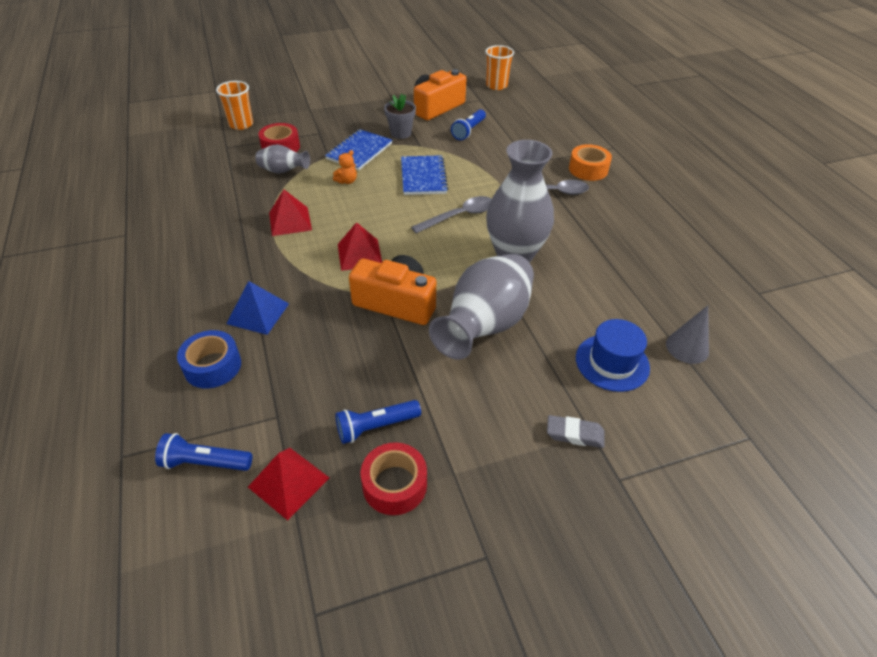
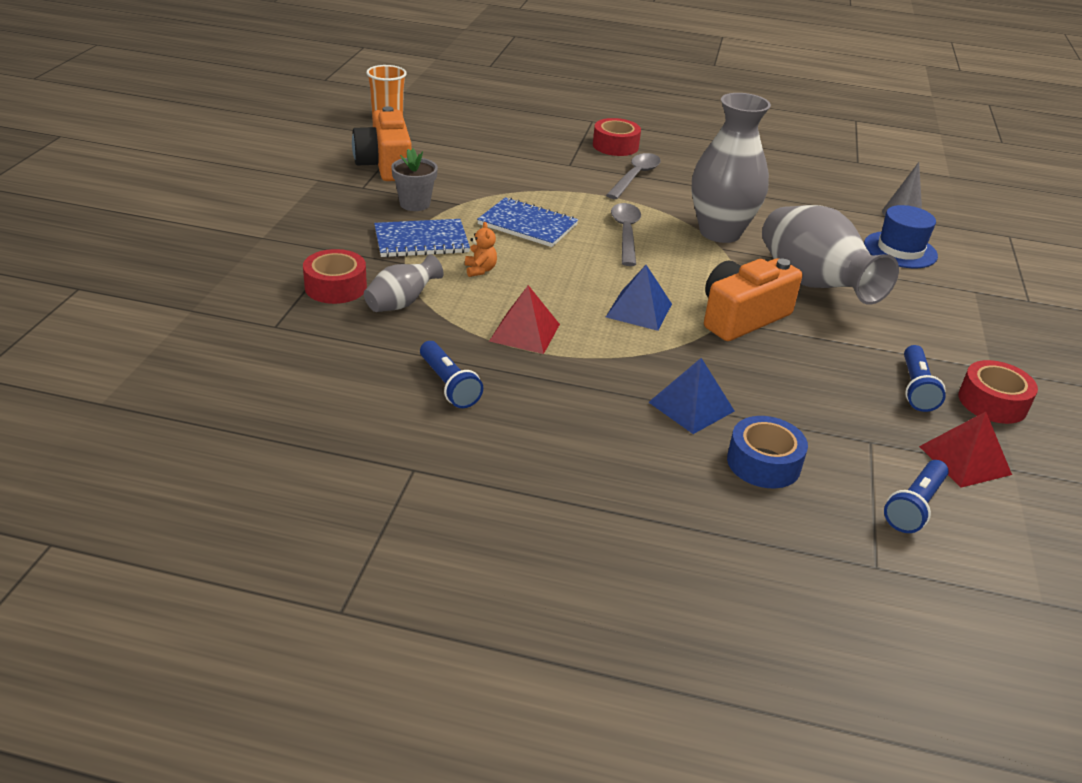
camera: 60 degrees left, 10 degrees down
orange cup [216,81,253,130] -> none
blue notebook [325,129,392,170] -> blue notebook turned 75 degrees counterclockwise [374,219,470,258]
red pyramid [338,222,382,271] -> blue pyramid [606,265,672,331]
blue flashlight [451,109,486,140] -> blue flashlight moved to [420,341,483,408]
grey eraser [547,415,604,448] -> none
orange tape [569,144,612,181] -> red tape [593,118,641,156]

